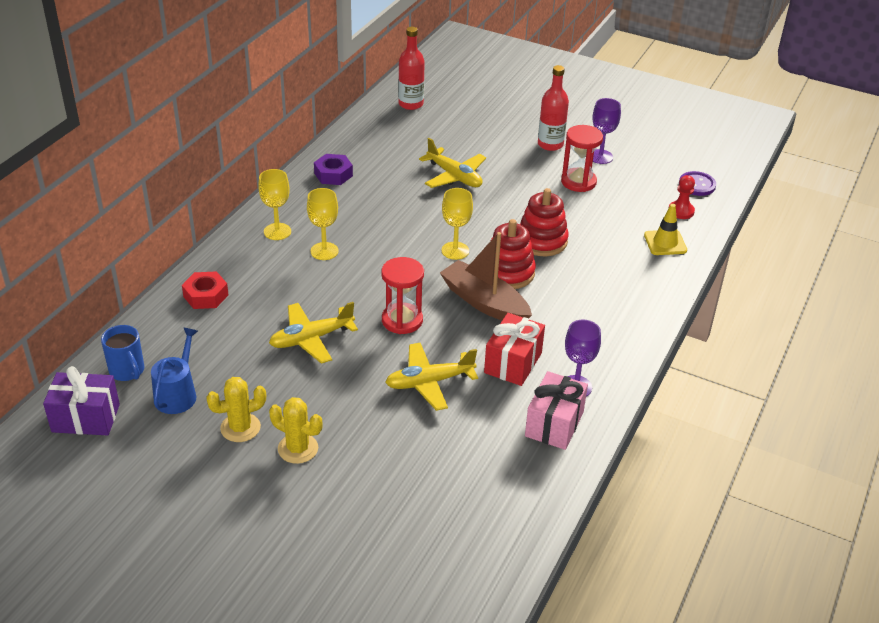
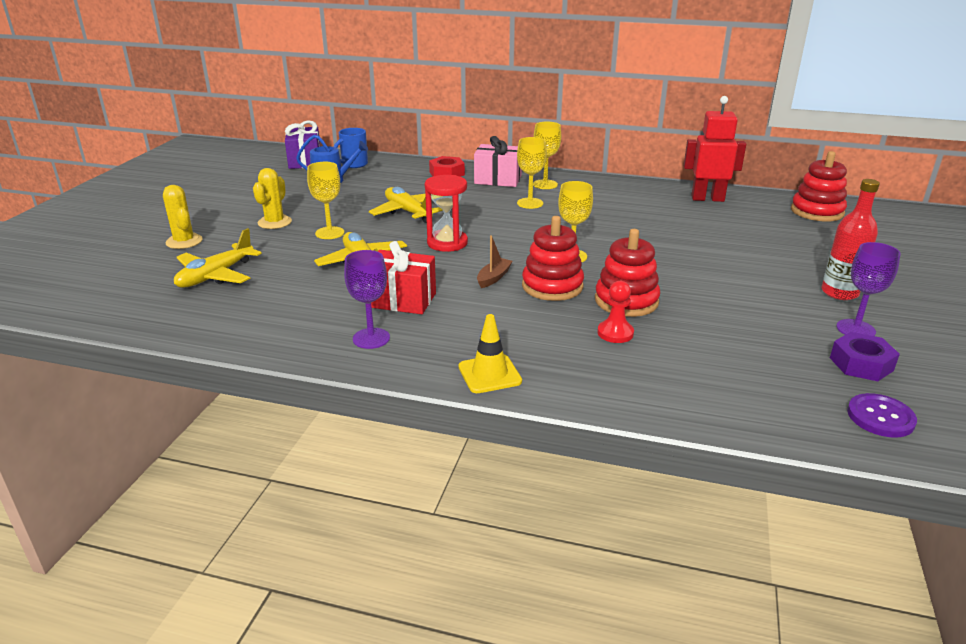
camera: 80 degrees right, 10 degrees down
yellow cactus [206,377,266,442] -> yellow cactus moved to [163,185,203,249]
purple nut [314,154,353,185] -> purple nut moved to [830,332,900,381]
red bottle [398,27,425,110] -> red stacking toy [791,151,847,222]
yellow plane [419,138,486,188] -> yellow plane moved to [174,228,262,288]
brown boat [440,232,532,321] -> brown boat [477,235,513,288], size x0.47
pink gift [525,371,588,450] -> pink gift moved to [474,136,522,187]
red hourglass [561,125,603,192] -> none
yellow traffic cone [644,204,687,255] -> yellow traffic cone moved to [459,314,522,393]
red pawn [669,175,695,219] -> red pawn moved to [597,281,634,343]
none -> yellow goblet [307,162,344,239]
none -> red robot [684,96,746,202]

